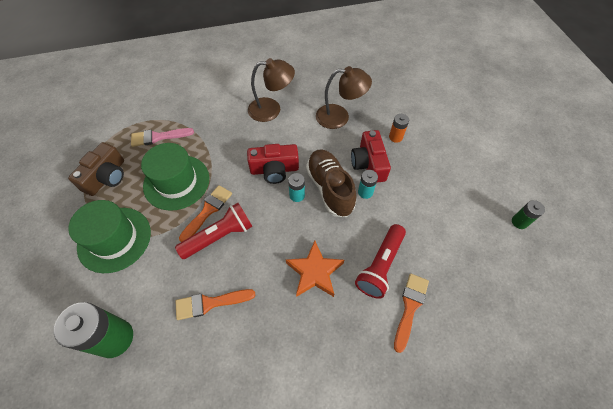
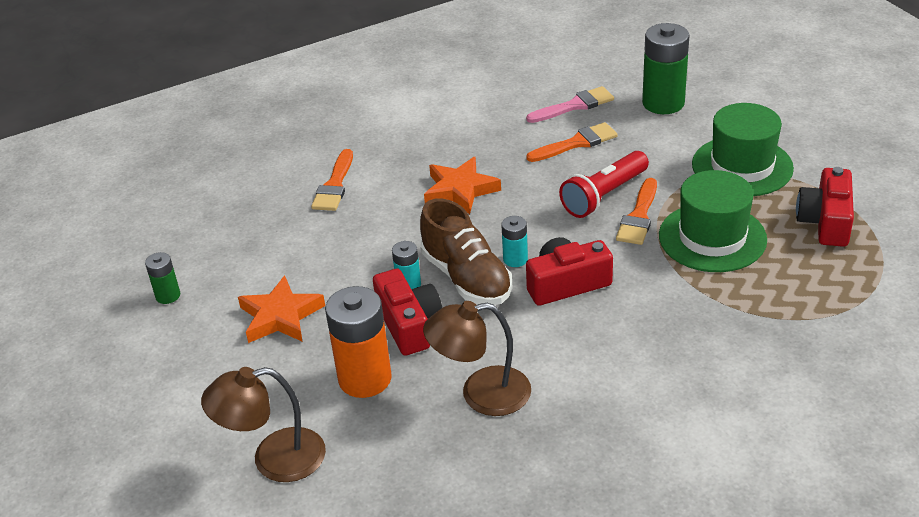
camera: 170 degrees right, 20 degrees down
brown camera [68,142,124,196] -> red camera [796,167,854,247]
pink brush [131,128,194,147] -> pink brush moved to [526,86,614,123]
brown lamp [248,58,295,122] -> brown lamp moved to [201,367,326,482]
red flashlight [355,224,406,299] -> none
orange battery [389,114,409,143] -> orange battery [325,286,392,398], size x1.97
none -> orange star [238,275,325,343]

